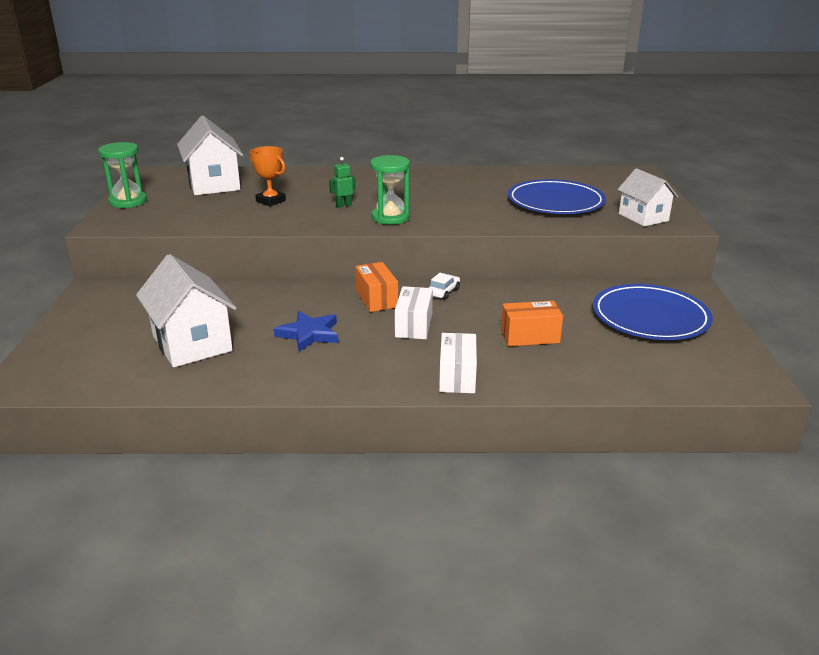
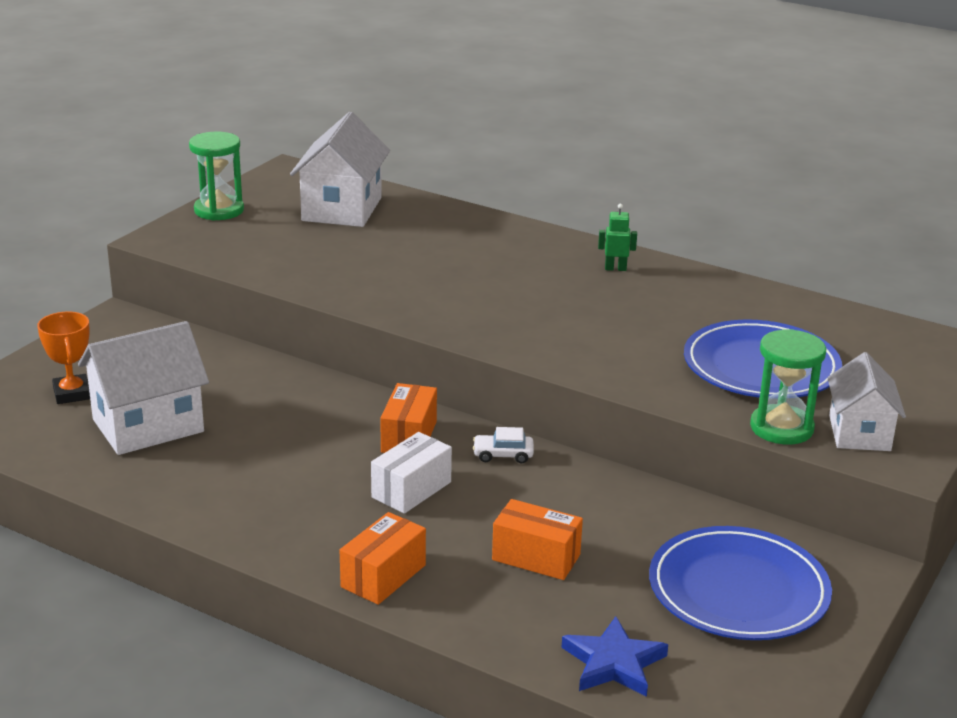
camera: 30 degrees right, 0 degrees up
white house [136,254,236,368] -> white house turned 60 degrees clockwise [78,321,209,455]
orange trophy [250,146,286,206] -> orange trophy moved to [37,311,90,404]
blue star [274,311,338,352] -> blue star moved to [561,616,668,697]
green robot [329,157,356,208] -> green robot moved to [598,204,637,271]
green hourglass [370,155,410,225] -> green hourglass moved to [750,329,826,445]
white car [429,273,460,300] -> white car turned 150 degrees counterclockwise [473,427,534,464]
white box [439,333,477,393] -> orange box [340,512,426,605]

